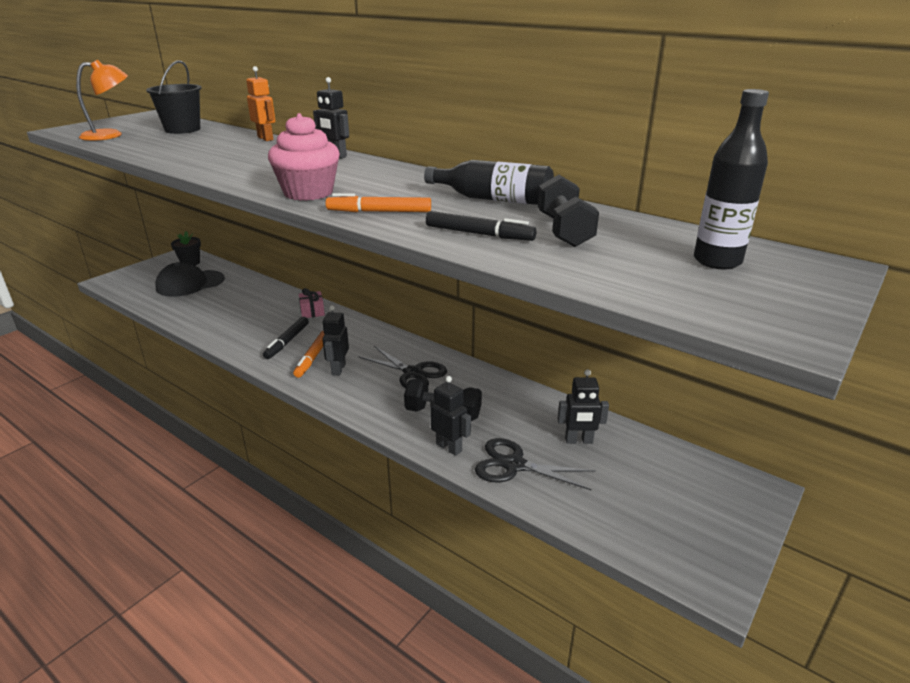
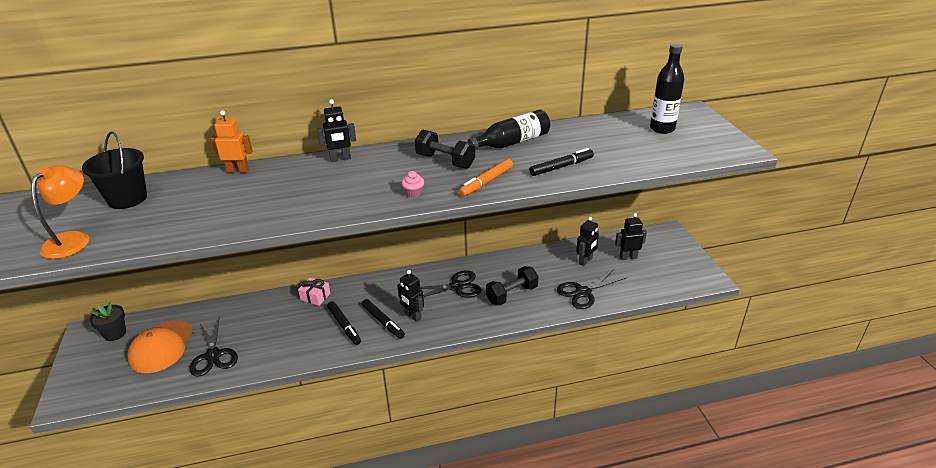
camera: 50 degrees left, 5 degrees up
black cap [155,262,225,297] -> orange cap [127,320,193,373]
pink cupcake [268,113,340,201] -> pink cupcake [401,171,424,198], size x0.42
orange marker [293,331,325,378] -> black marker [362,299,405,339]
black robot [430,376,471,456] -> black robot moved to [615,213,647,260]
black dumbbell [538,175,599,247] -> black dumbbell moved to [415,129,475,169]
none -> black scissors [190,318,238,377]

